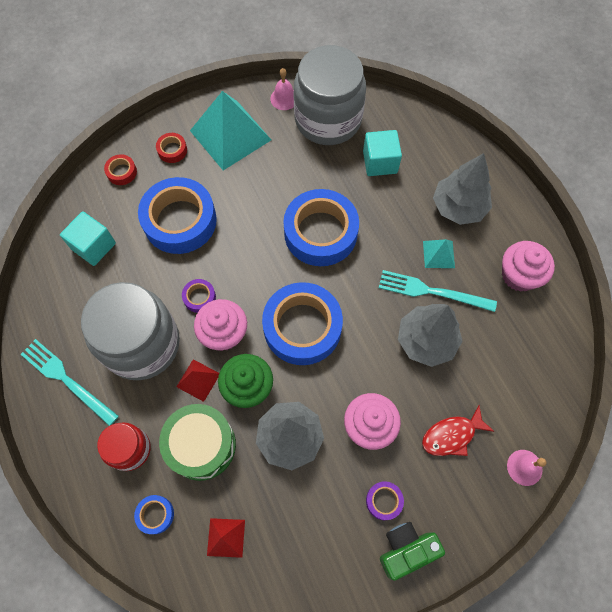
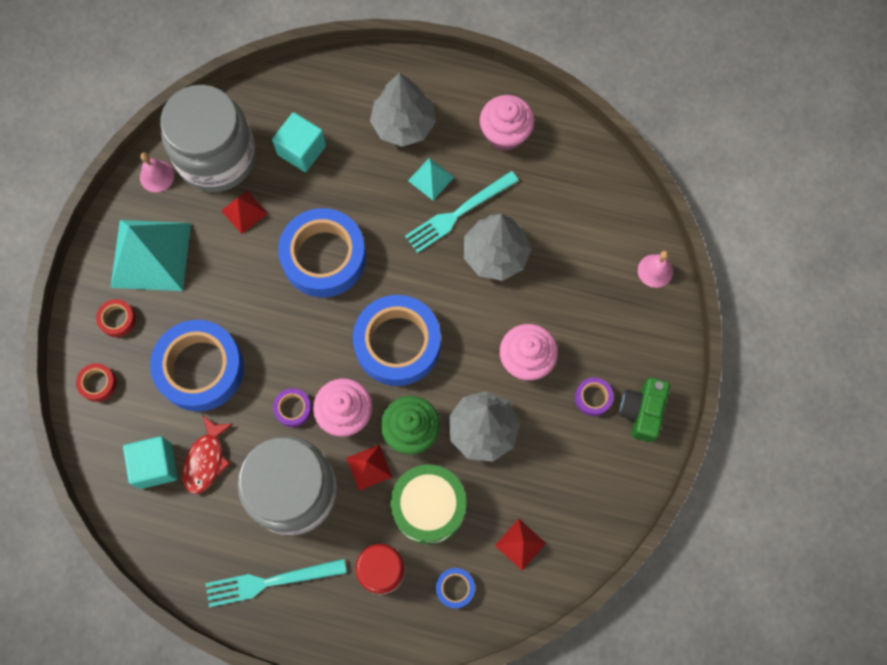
camera: 50 degrees left, 5 degrees up
red fish [422,405,495,456] -> red fish moved to [183,416,233,494]
none -> red pyramid [221,190,268,234]

